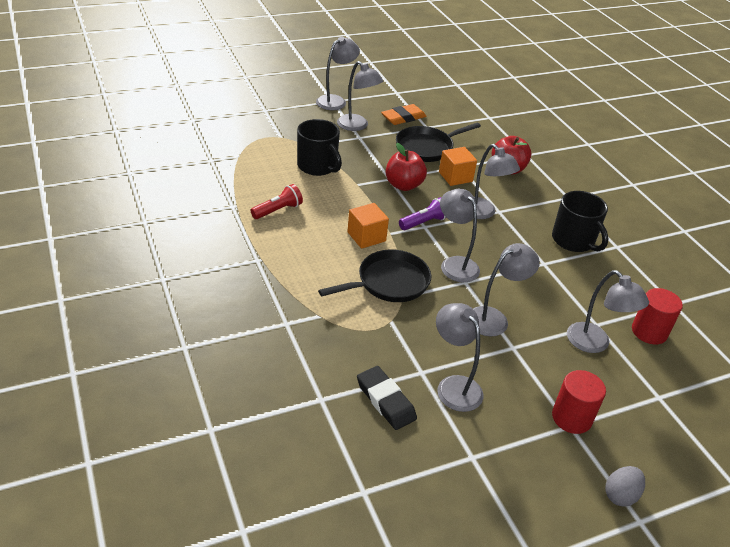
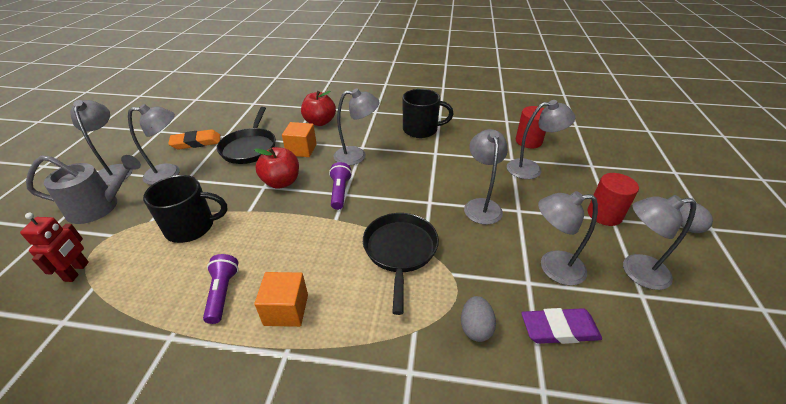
camera: 55 degrees left, 0 degrees up
red flashlight [250,184,303,219] -> purple flashlight [203,254,239,324]
orange cube [347,203,389,249] -> orange cube moved to [254,272,308,327]
black eraser [357,366,417,430] -> purple eraser [521,308,602,344]
orange eraser [381,104,426,125] -> orange eraser turned 75 degrees clockwise [168,130,220,150]
grey lamp [440,189,480,282] -> grey lamp moved to [623,195,696,290]
none -> red robot [20,213,89,282]
none -> grey watering can [26,155,141,224]
none -> grey egg [461,296,496,342]

